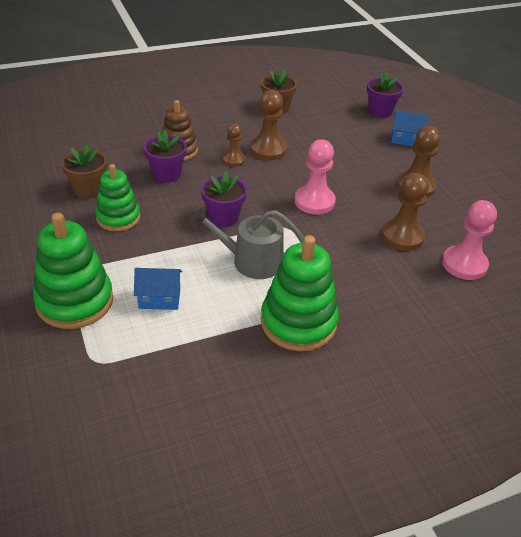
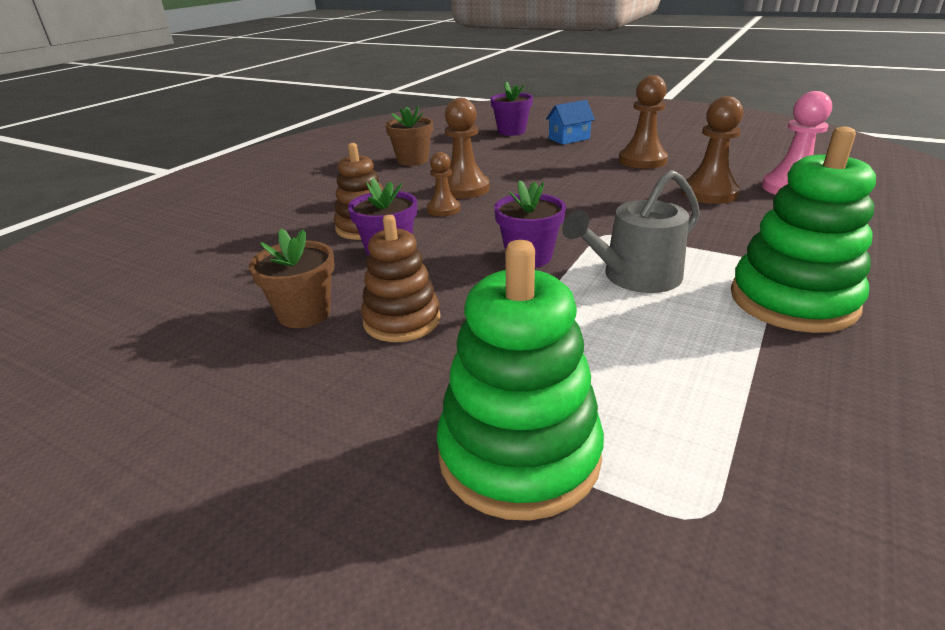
camera: 35 degrees left, 10 degrees down
green stacking toy [95,164,140,231] -> brown stacking toy [361,215,440,342]
blue house [134,268,182,310] -> none
pink pawn [294,139,336,215] -> none

